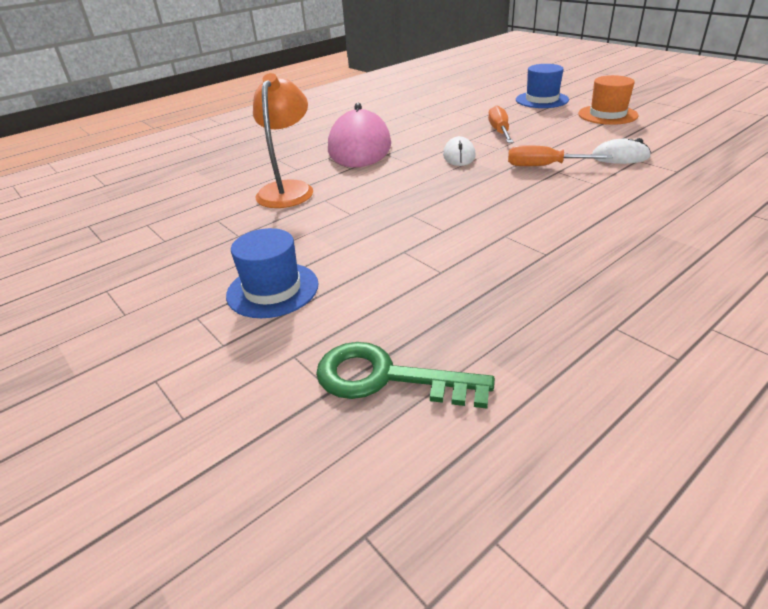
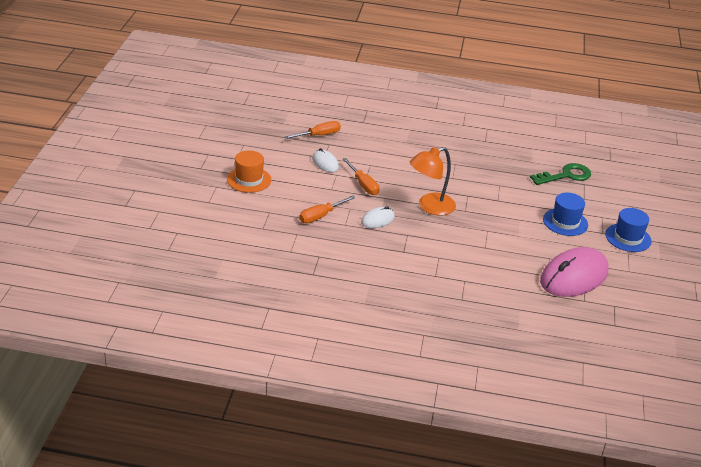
camera: 135 degrees left, 0 degrees up
orange lamp [253,73,313,208] -> orange lamp moved to [410,147,456,216]
green key [316,342,495,409] -> green key turned 90 degrees counterclockwise [530,163,591,185]
pink mouse [328,103,391,167] -> pink mouse moved to [540,247,609,297]
blue hat [516,64,569,108] -> blue hat moved to [605,208,652,252]
none -> orange screwdriver [284,121,341,139]

